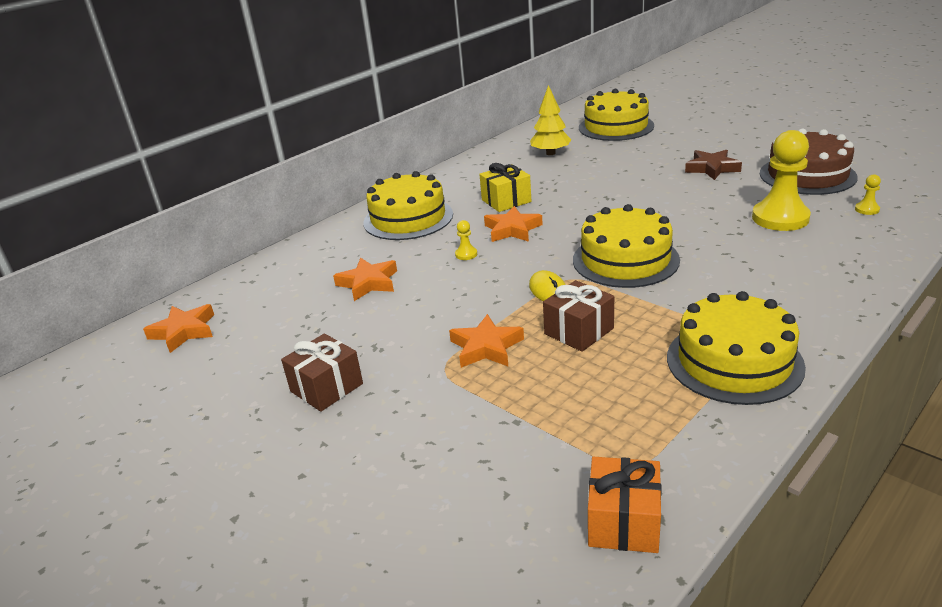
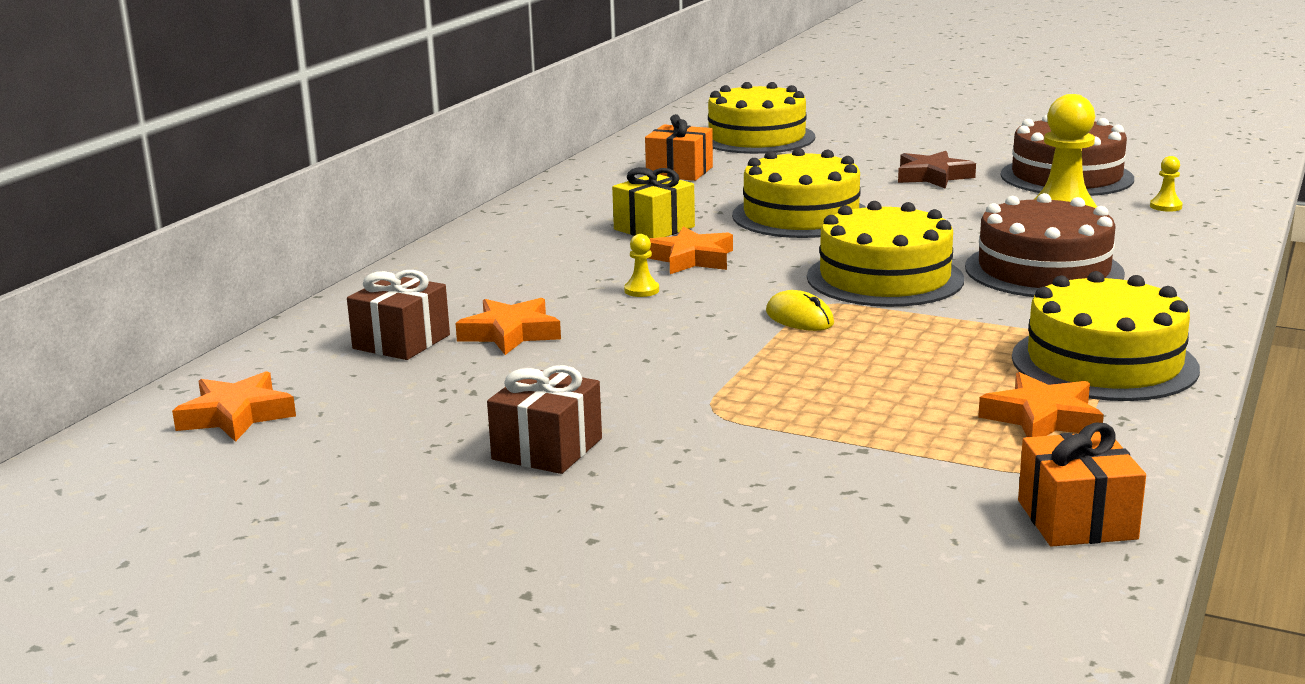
camera: 20 degrees left, 10 degrees down
yellow cake [363,171,453,240] -> yellow cake moved to [732,148,866,238]
orange star [449,314,524,368] -> orange star moved to [978,372,1104,437]
yellow tree [530,85,571,155] -> orange gift [645,114,713,181]
brown gift [543,280,614,352] -> brown gift moved to [347,270,450,360]
none -> brown cake [965,193,1125,297]

